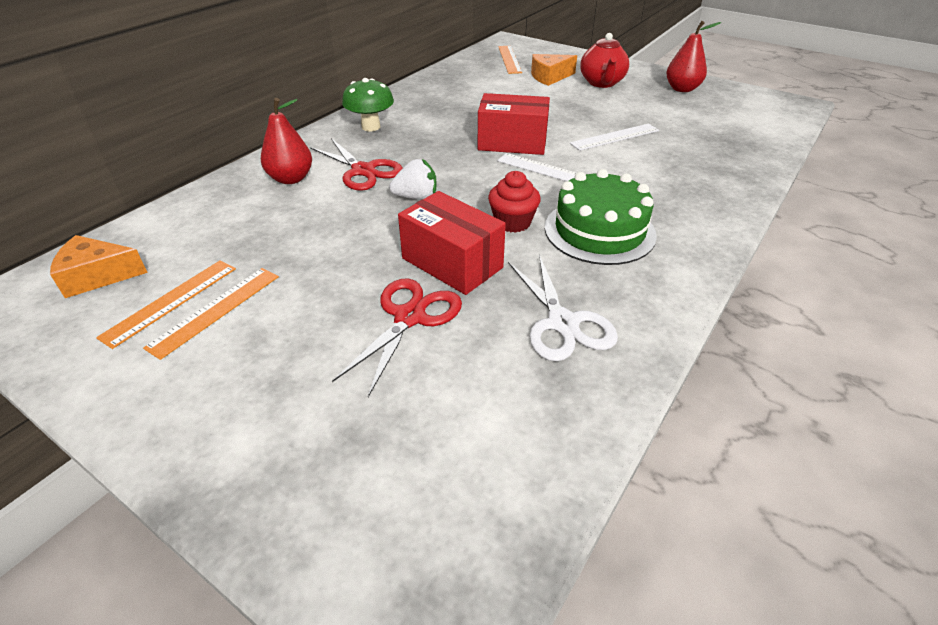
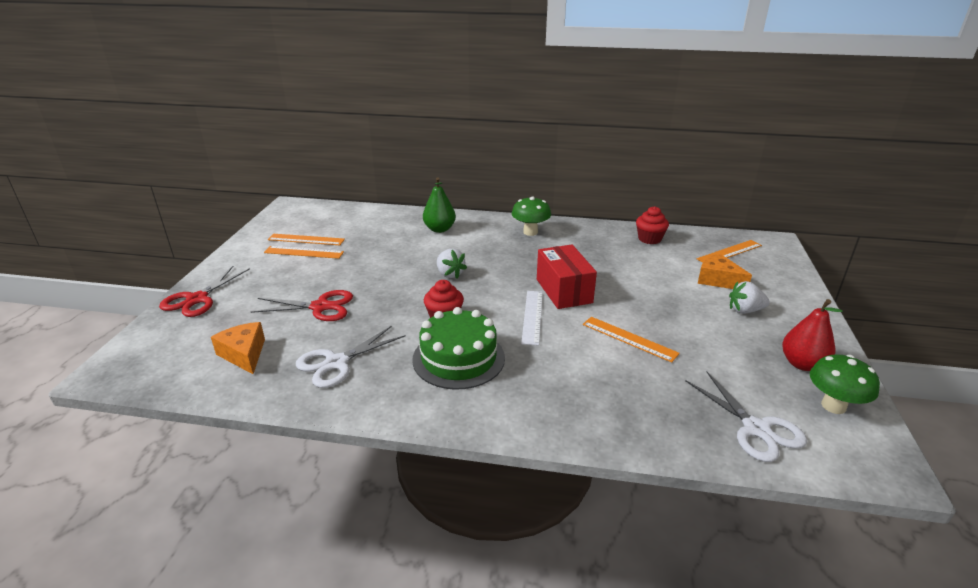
camera: 65 degrees right, 10 degrees down
orange cheese [50,235,148,298] -> orange cheese moved to [211,322,265,374]
red pear [261,98,312,184] -> green pear [423,177,456,233]
red scissors [310,138,403,191] -> red scissors moved to [159,266,250,317]
red box [398,191,506,295] -> none
white ruler [570,124,659,151] -> orange ruler [583,317,680,362]
red teapot [580,33,629,88] -> white strawberry [729,281,770,314]
none -> red cupcake [636,206,669,244]
none -> white scissors [685,372,807,462]
none -> green mushroom [810,354,880,414]

